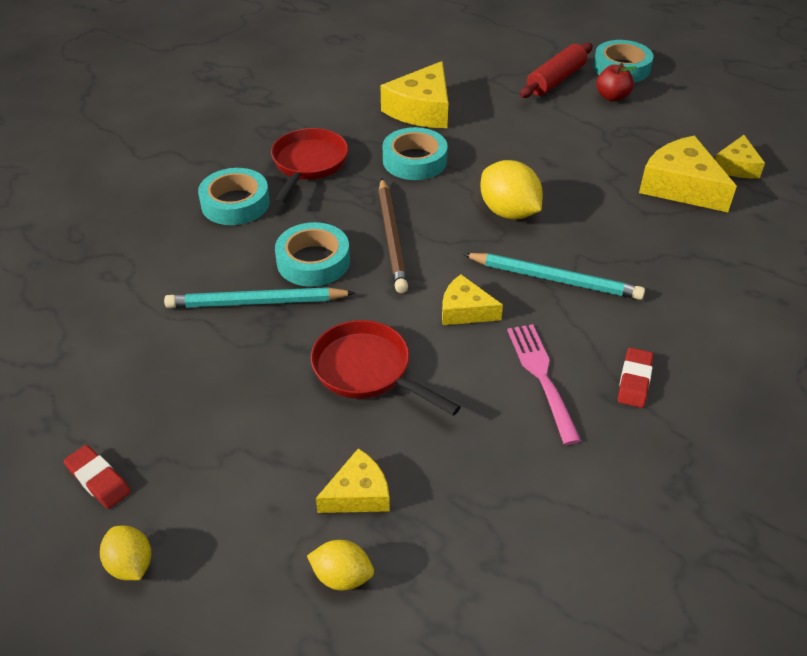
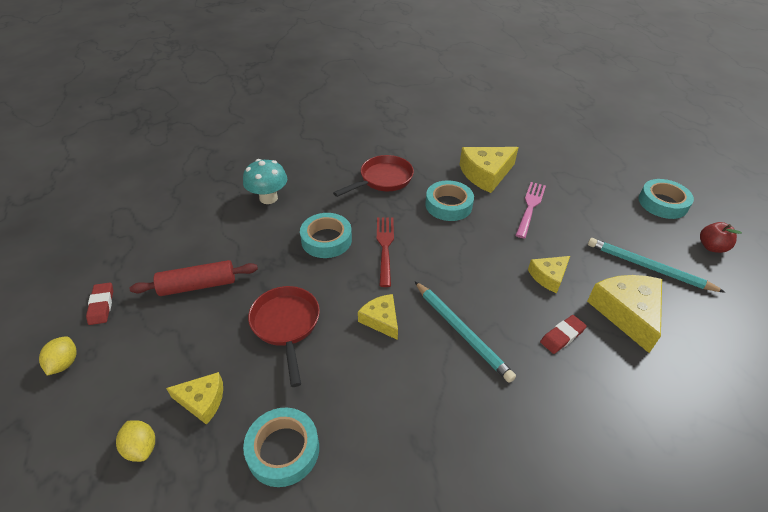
camera: 35 degrees right, 0 degrees up
turquoise pencil [164,287,355,308] -> turquoise pencil moved to [588,238,725,293]
turquoise tape [198,168,270,225] -> turquoise tape moved to [243,407,319,487]
brown pencil [378,178,408,293] -> red fork [377,217,394,287]
yellow lemon [480,160,543,219] -> none
pink fork [507,324,581,445] -> pink fork moved to [516,182,546,239]
red rolling pin [520,43,593,98] -> red rolling pin moved to [130,260,258,296]
red apple [596,63,637,101] -> red apple moved to [700,222,742,253]
red eraser [618,347,653,408] -> red eraser moved to [540,315,587,354]
yellow cheese [715,135,765,179] -> yellow cheese moved to [528,256,570,293]
none -> turquoise mushroom [243,159,287,204]

